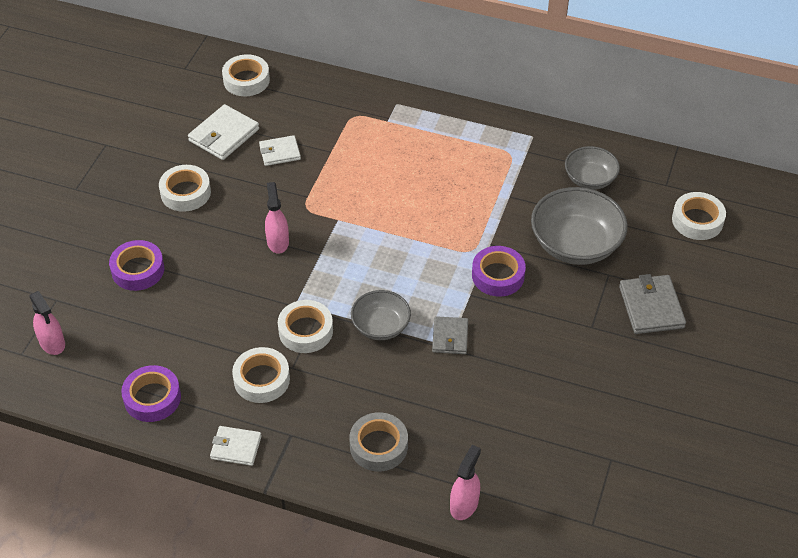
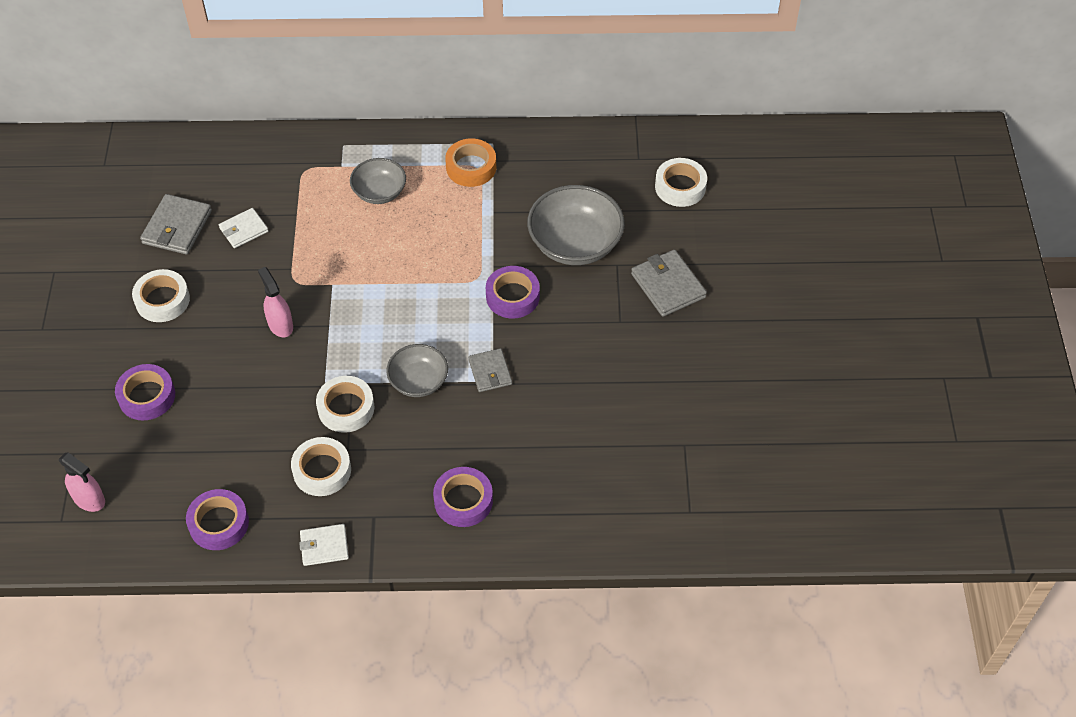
camera: 20 degrees left, 5 degrees up
white wallet [188,104,259,160] -> grey wallet [140,194,212,255]
white tape [222,54,270,96] -> none
grey tape [349,412,408,471] -> purple tape [433,467,493,527]
pink spray bottle [450,445,481,520] -> none
grey bowl [565,146,620,190] -> grey bowl moved to [350,158,406,204]
none -> orange tape [445,138,496,187]

